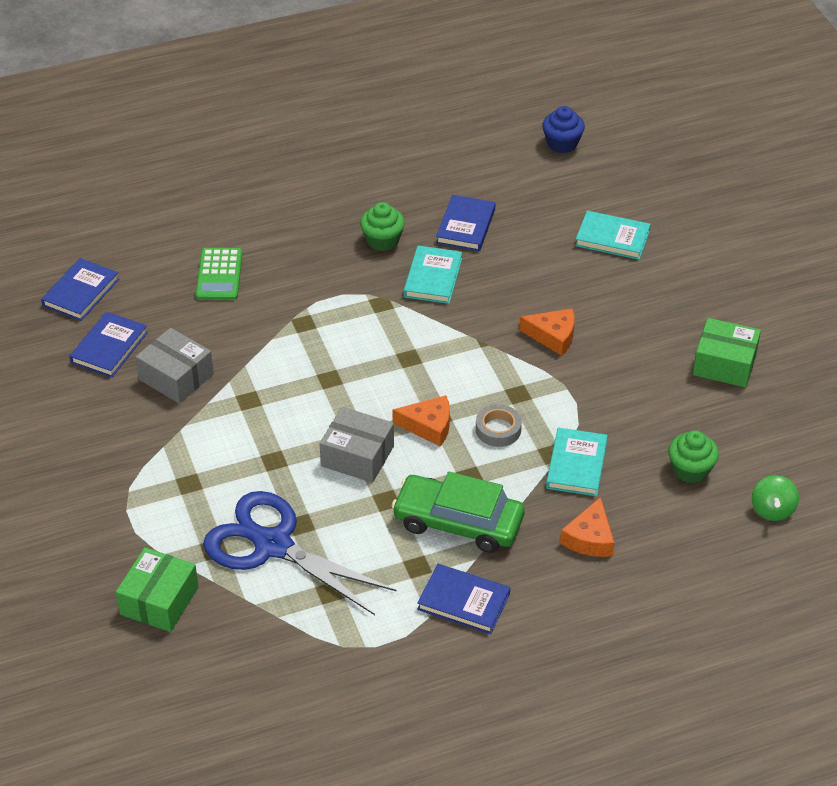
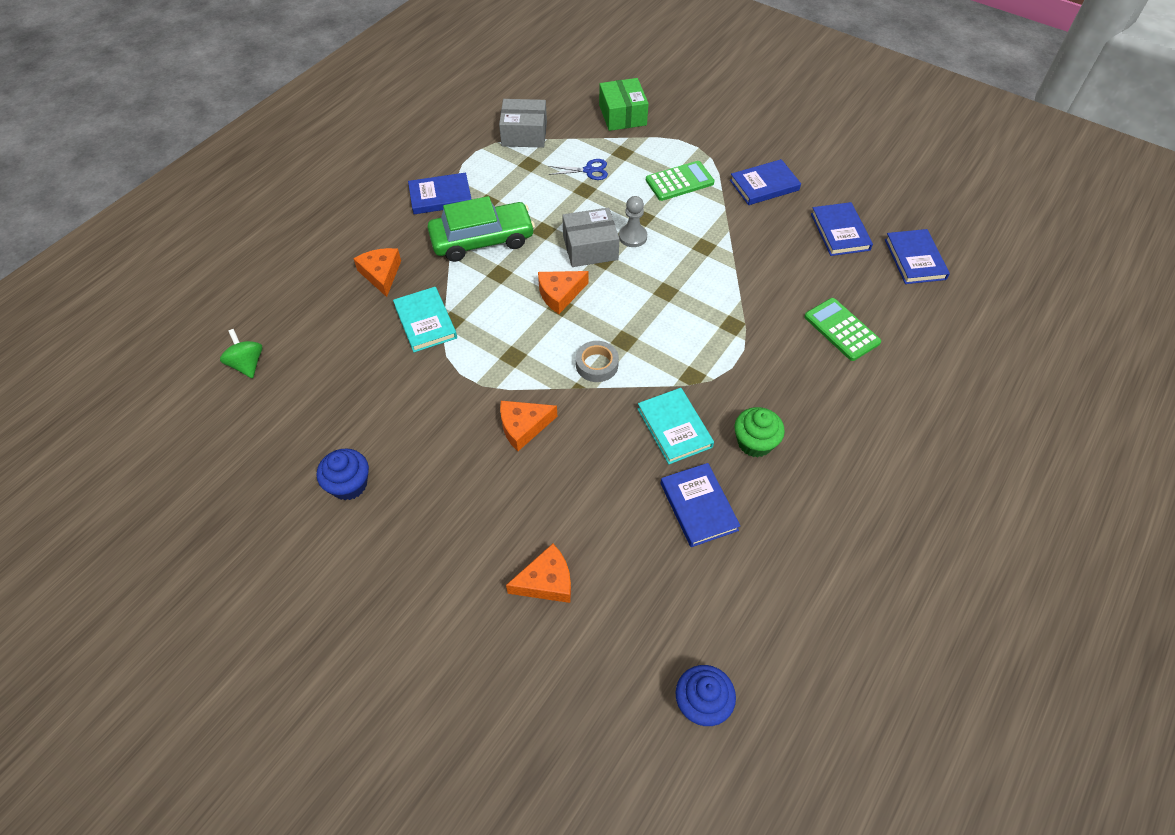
camera: 145 degrees right, 10 degrees up
grey box [136,328,214,404] -> grey box moved to [499,99,547,148]
blue scissors [203,491,396,615] -> blue scissors [548,159,608,180], size x0.40
grey tape [476,404,522,447] -> grey tape moved to [576,341,619,382]
turquoise book [575,211,651,260] -> orange cheese [506,544,571,603]
green cupcake [668,430,719,483] -> none
green box [693,318,761,387] -> blue cupcake [317,448,369,500]
none -> grey pawn [619,196,647,247]
none -> green calculator [646,161,715,201]
none -> blue book [730,159,801,205]

